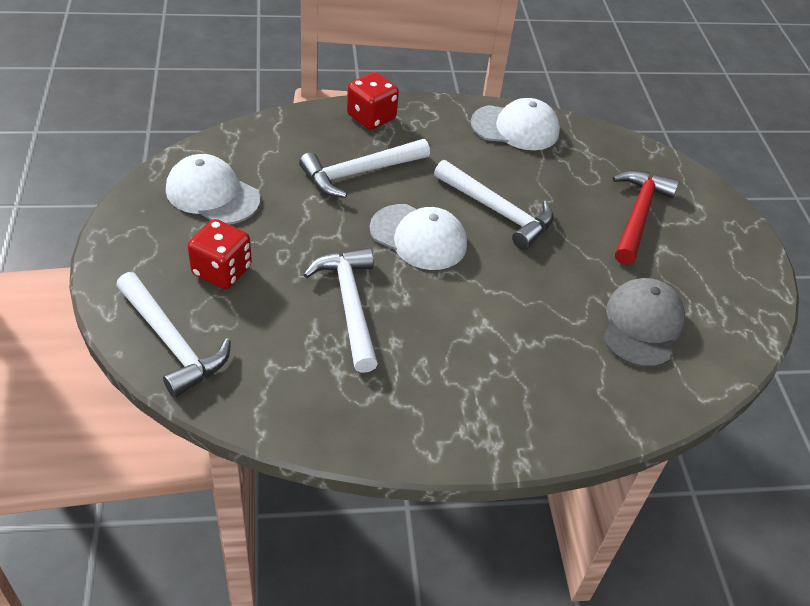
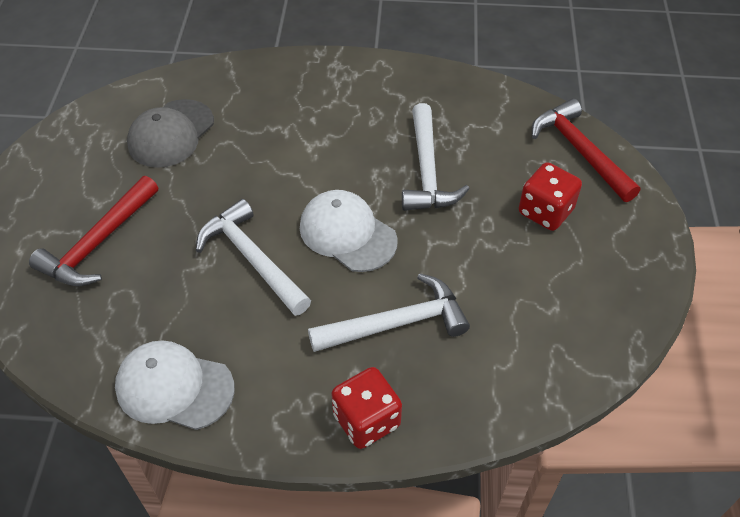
camera: 165 degrees left, 5 degrees up
white hammer [116,272,231,398] -> red hammer [532,99,640,202]
white cap [166,154,260,224] -> none

